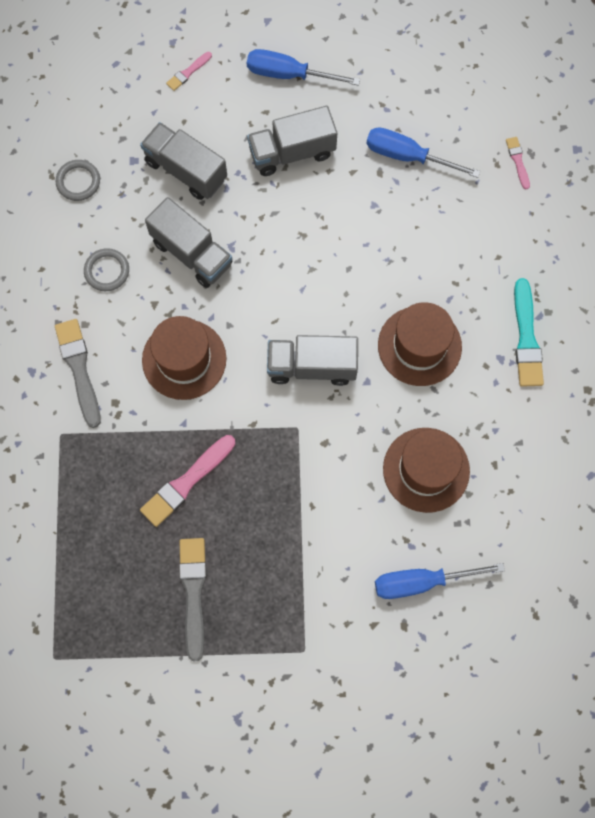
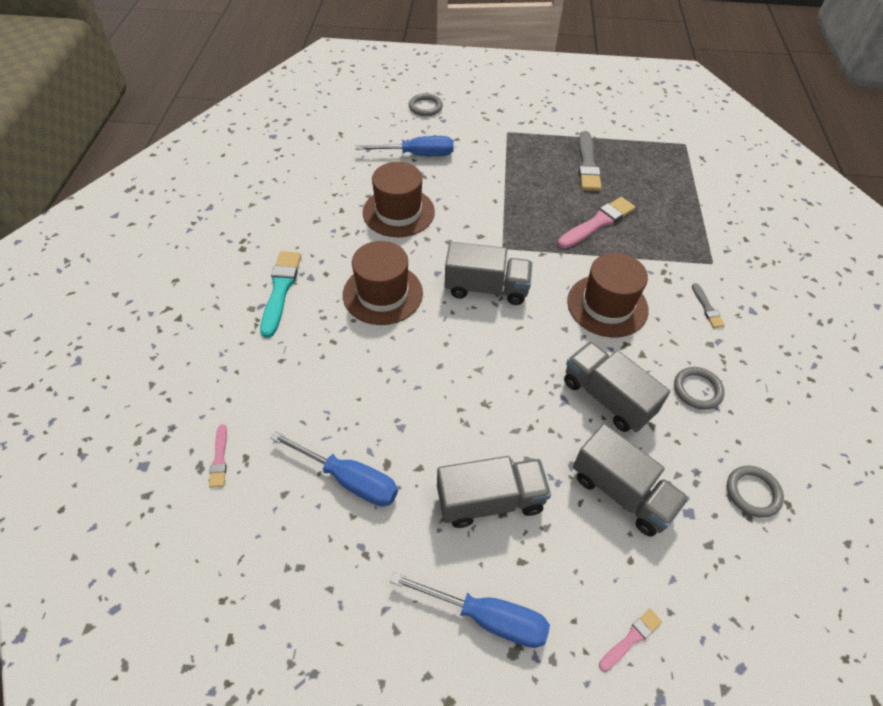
camera: 175 degrees left, 20 degrees down
grey brush [55,319,101,428] -> grey brush [692,283,725,328], size x0.53
none -> grey ring [409,93,443,116]

